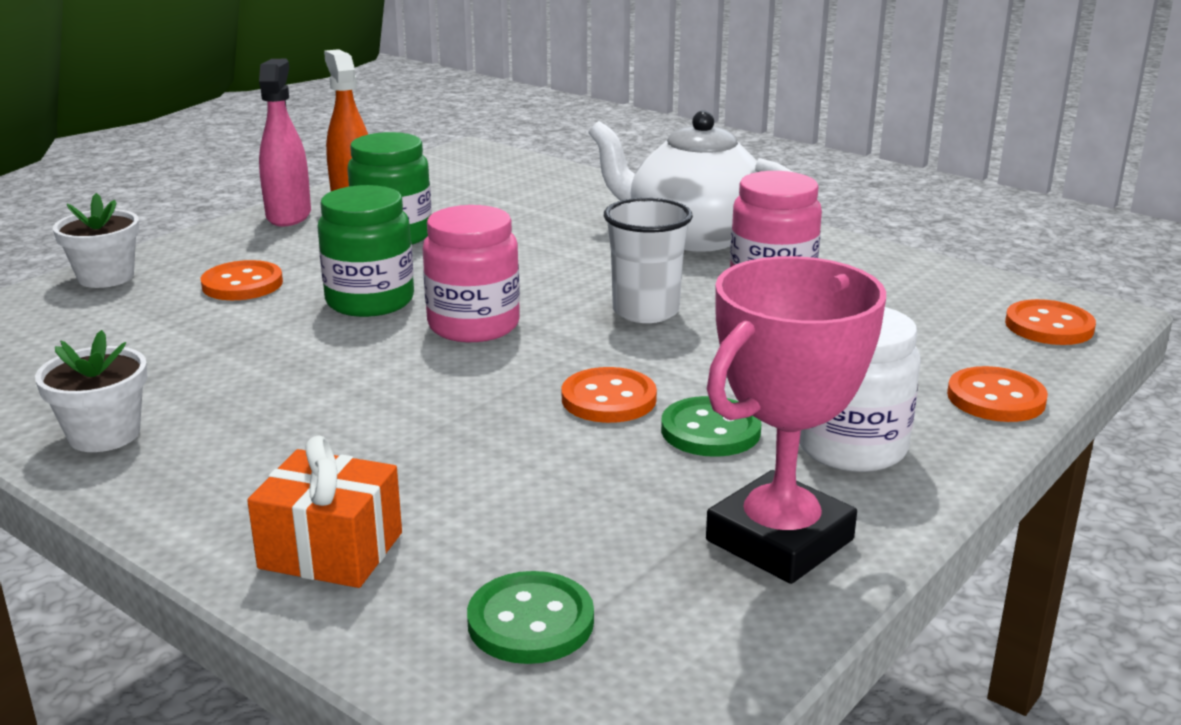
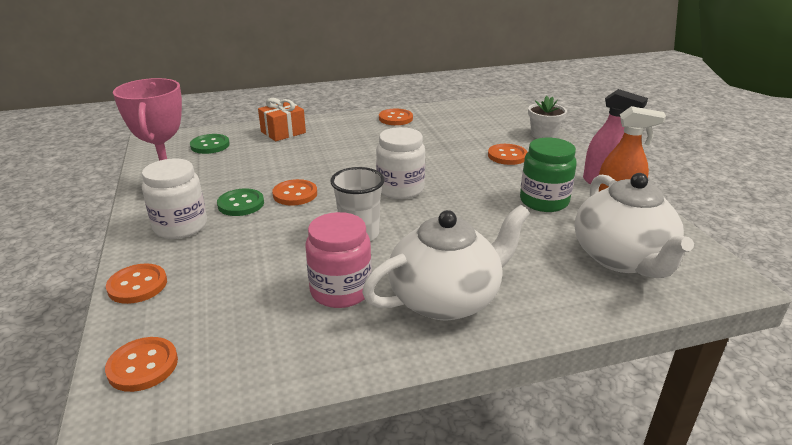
camera: 125 degrees right, 5 degrees up
white flower pot [35,330,147,452] -> orange button [379,108,413,125]
green jar [317,185,414,317] -> none
pink jar [423,205,520,342] -> white jar [376,127,425,199]
none -> white teapot [575,173,694,278]

